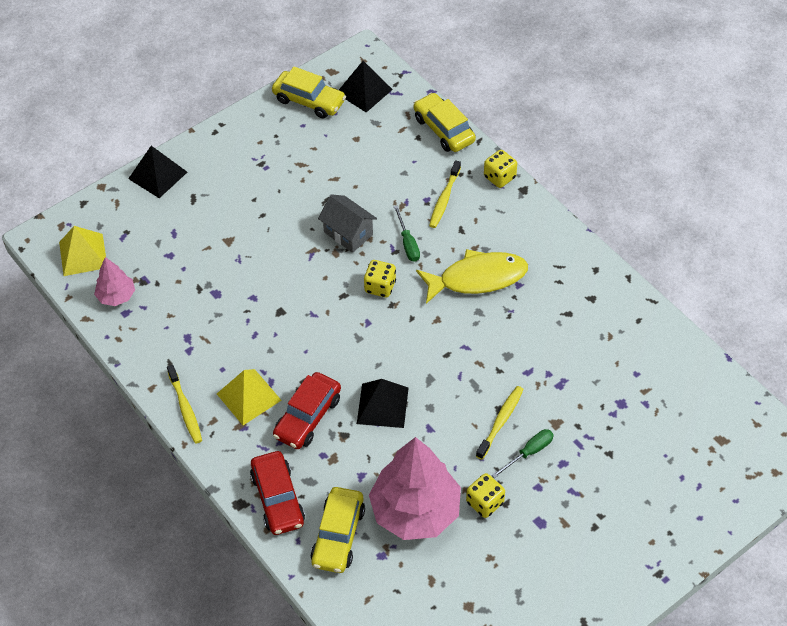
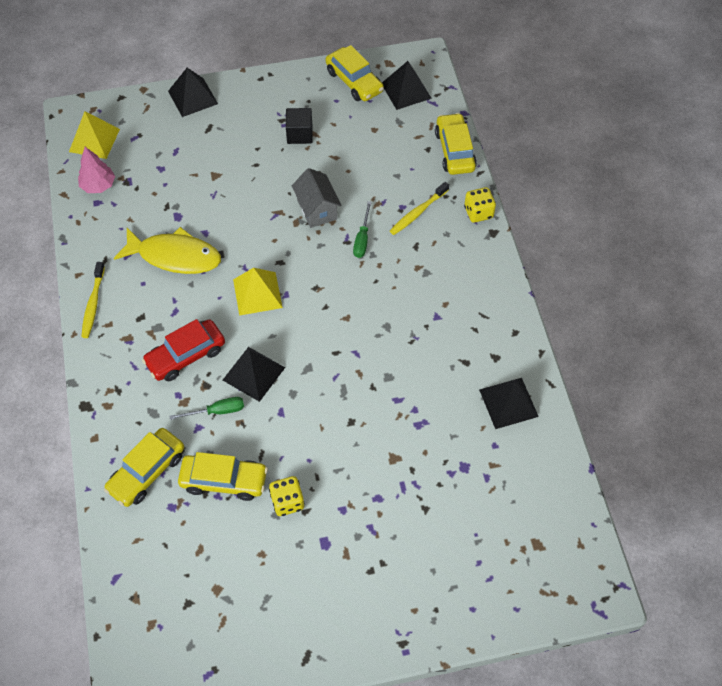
camera: 25 degrees right, 5 degrees up
yellow pyramid [217,369,282,425] -> yellow pyramid moved to [233,268,283,316]
red car [250,451,305,535] -> none
yellow dice [364,260,396,297] -> none
pink tree [369,437,461,540] -> yellow car [178,452,268,501]
yellow fish [416,249,528,304] -> yellow fish moved to [114,227,221,274]
yellow toothbrush [476,386,524,460] -> none
green screwdriver [492,429,554,478] -> green screwdriver moved to [169,397,244,420]
none -> black cube [286,108,312,144]
none -> black pyramid [479,378,539,429]

